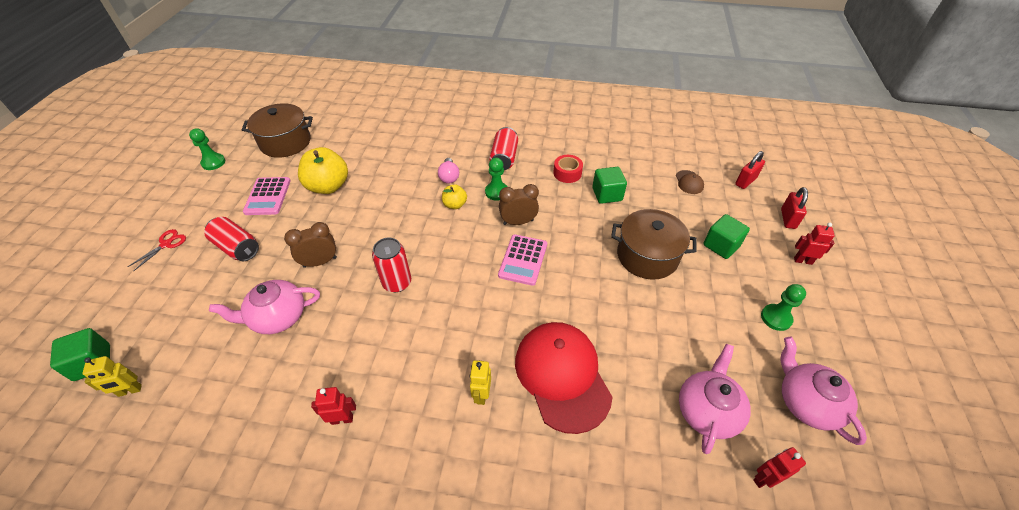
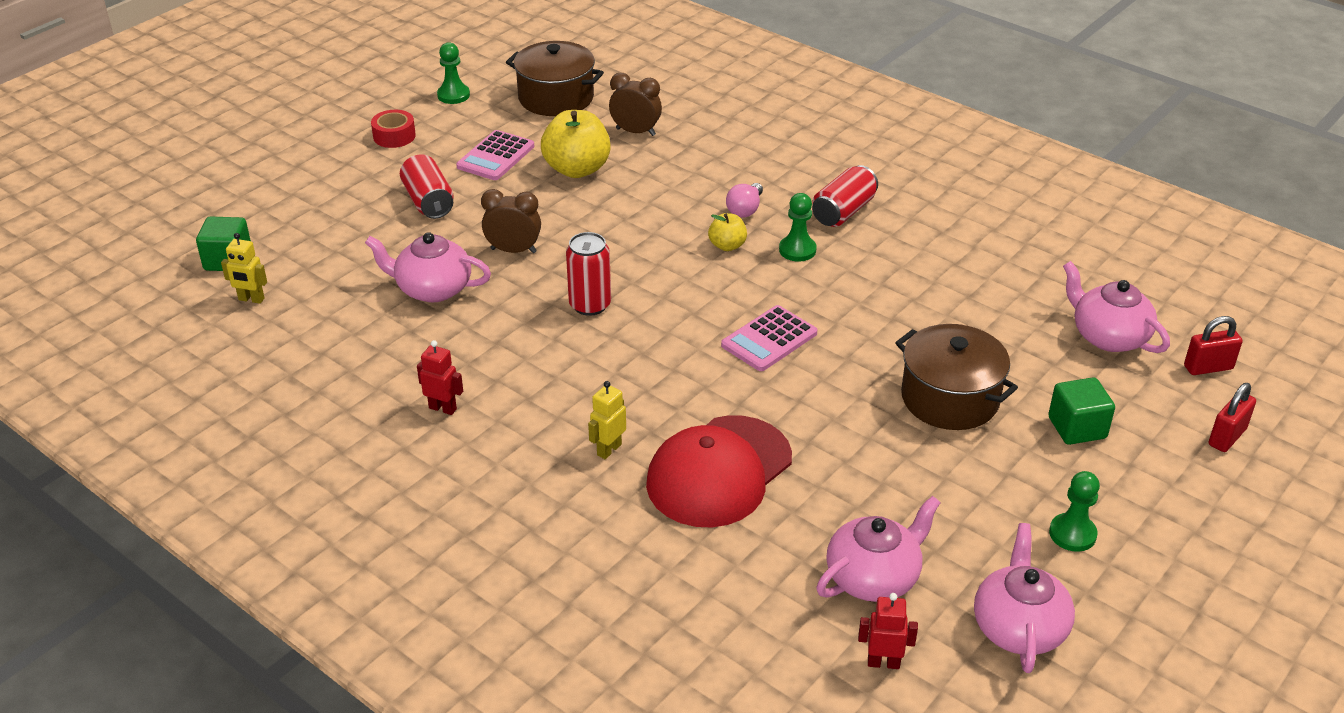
camera: 30 degrees right, 10 degrees down
red scissors [128,229,186,271] -> none
brown clock [499,184,539,225] -> brown clock moved to [609,73,662,136]
red cap [515,322,613,434] -> red cap turned 150 degrees counterclockwise [646,415,792,527]
red tape [553,155,583,183] -> red tape moved to [371,110,416,148]
green cube [592,167,627,204] -> none
brown cap [676,170,704,194] -> pink teapot [1063,261,1170,353]
red robot [794,223,835,265] -> none

